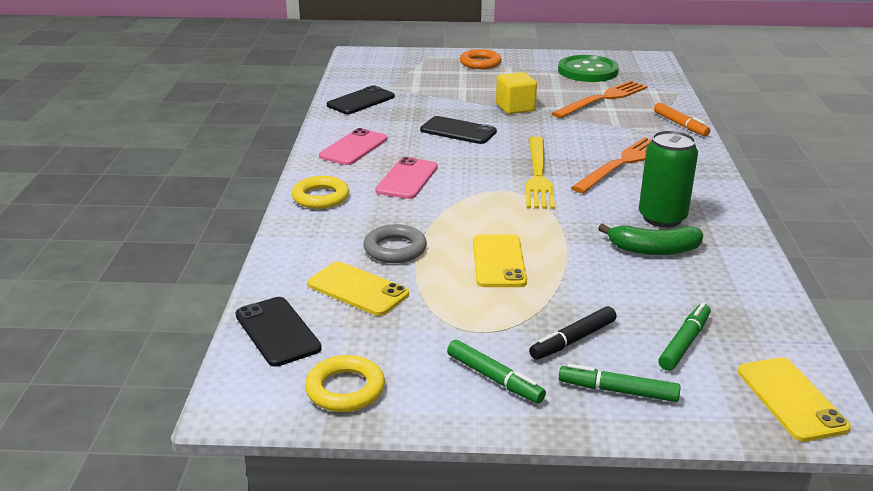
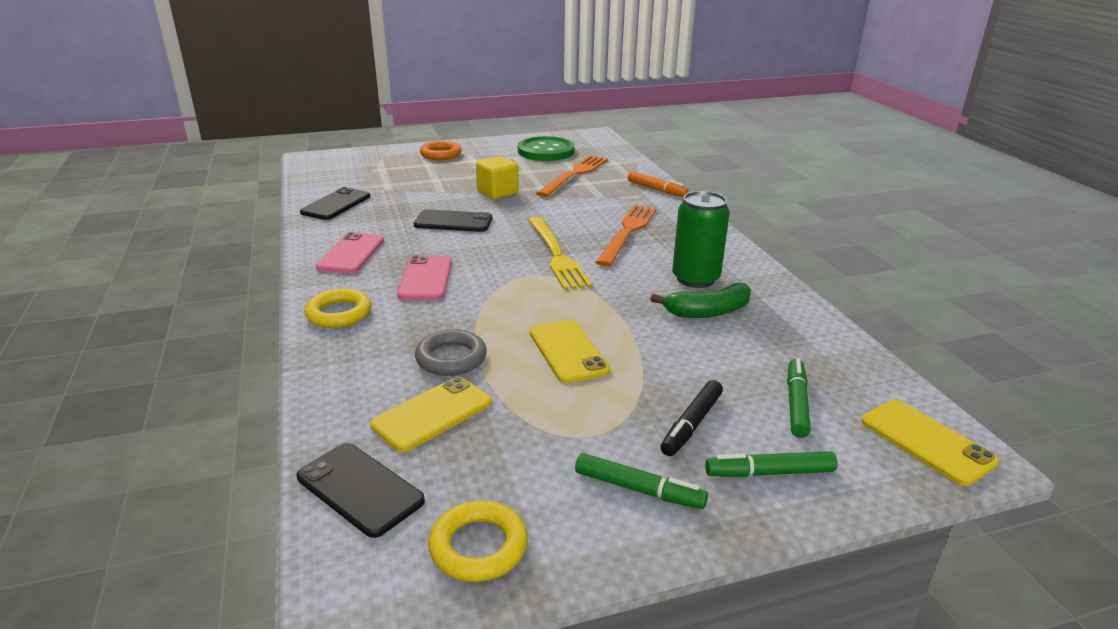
camera: 20 degrees left, 0 degrees up
yellow phone [307,262,409,316] -> yellow phone turned 60 degrees counterclockwise [370,376,492,452]

